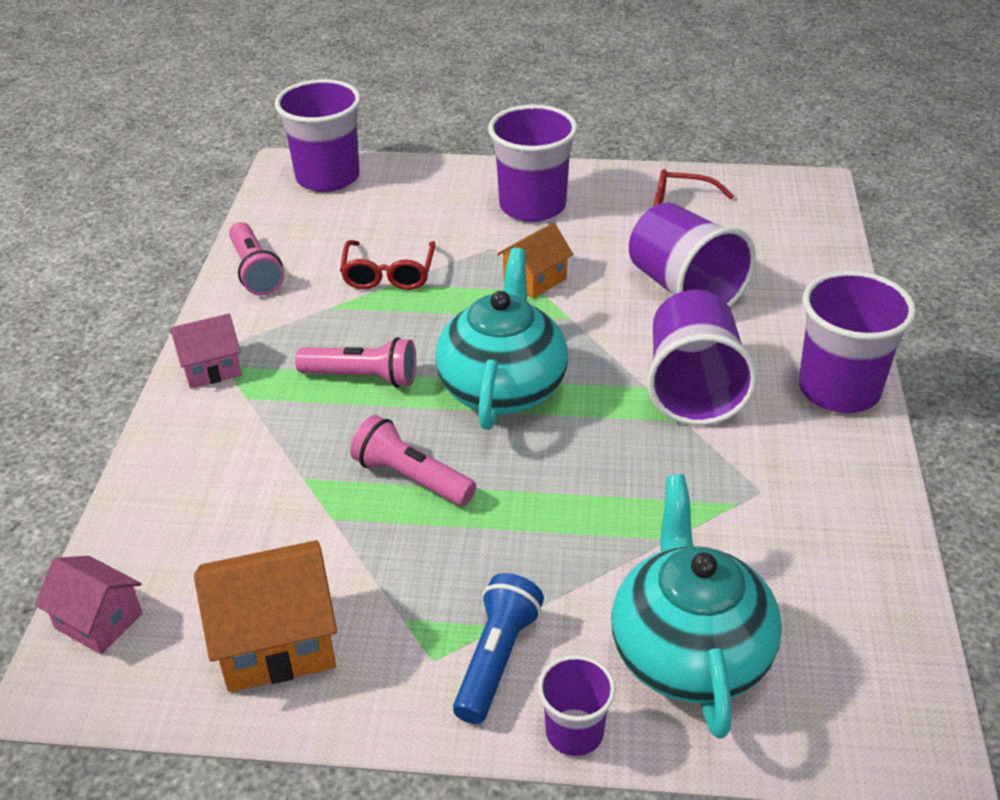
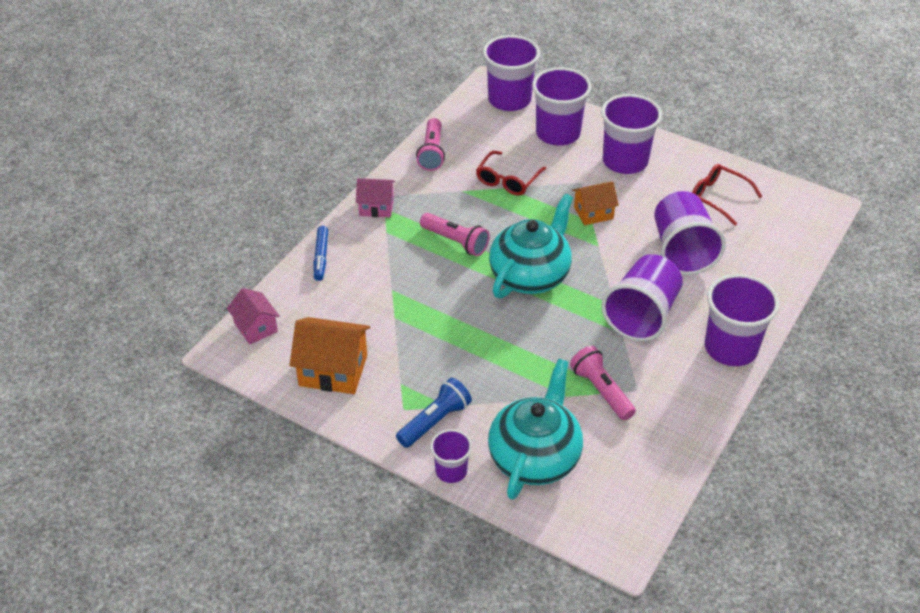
camera: 25 degrees right, 5 degrees up
pink flashlight [350,415,476,506] -> pink flashlight moved to [570,346,636,421]
none -> blue marker [314,226,328,281]
none -> purple cup [532,67,591,146]

